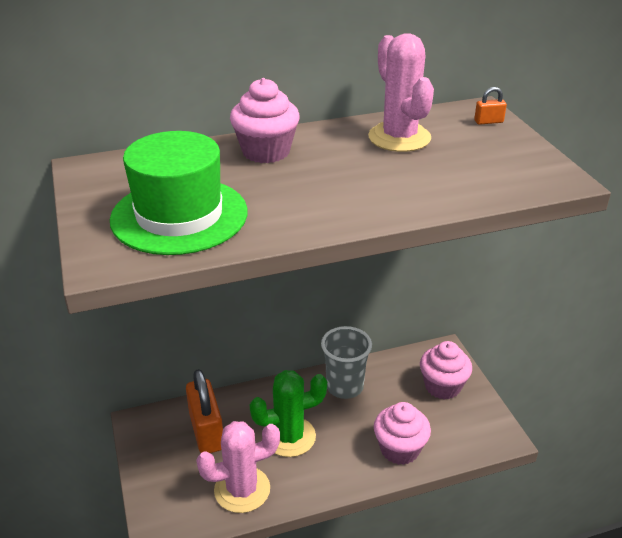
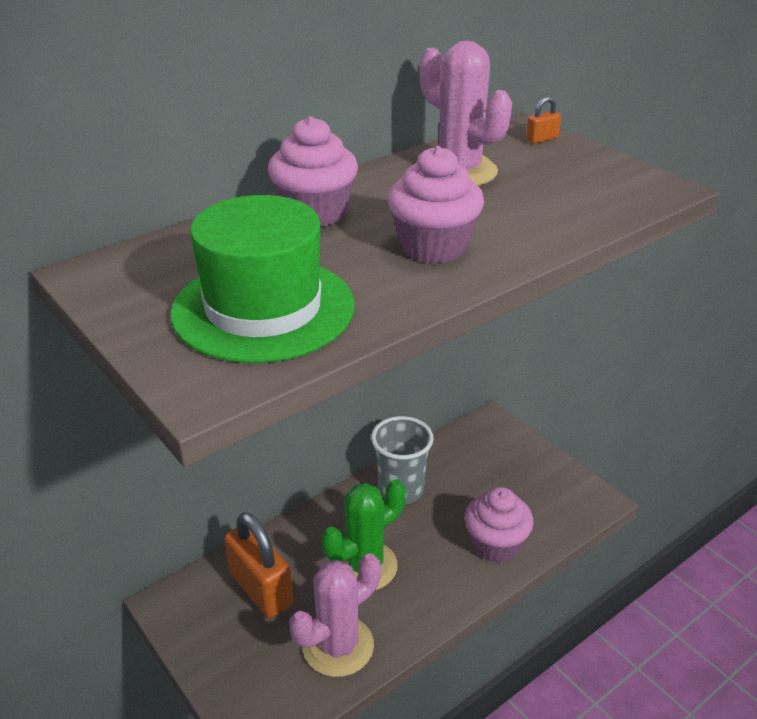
camera: 20 degrees left, 0 degrees up
pink cupcake [420,341,472,400] -> pink cupcake moved to [388,146,484,264]

